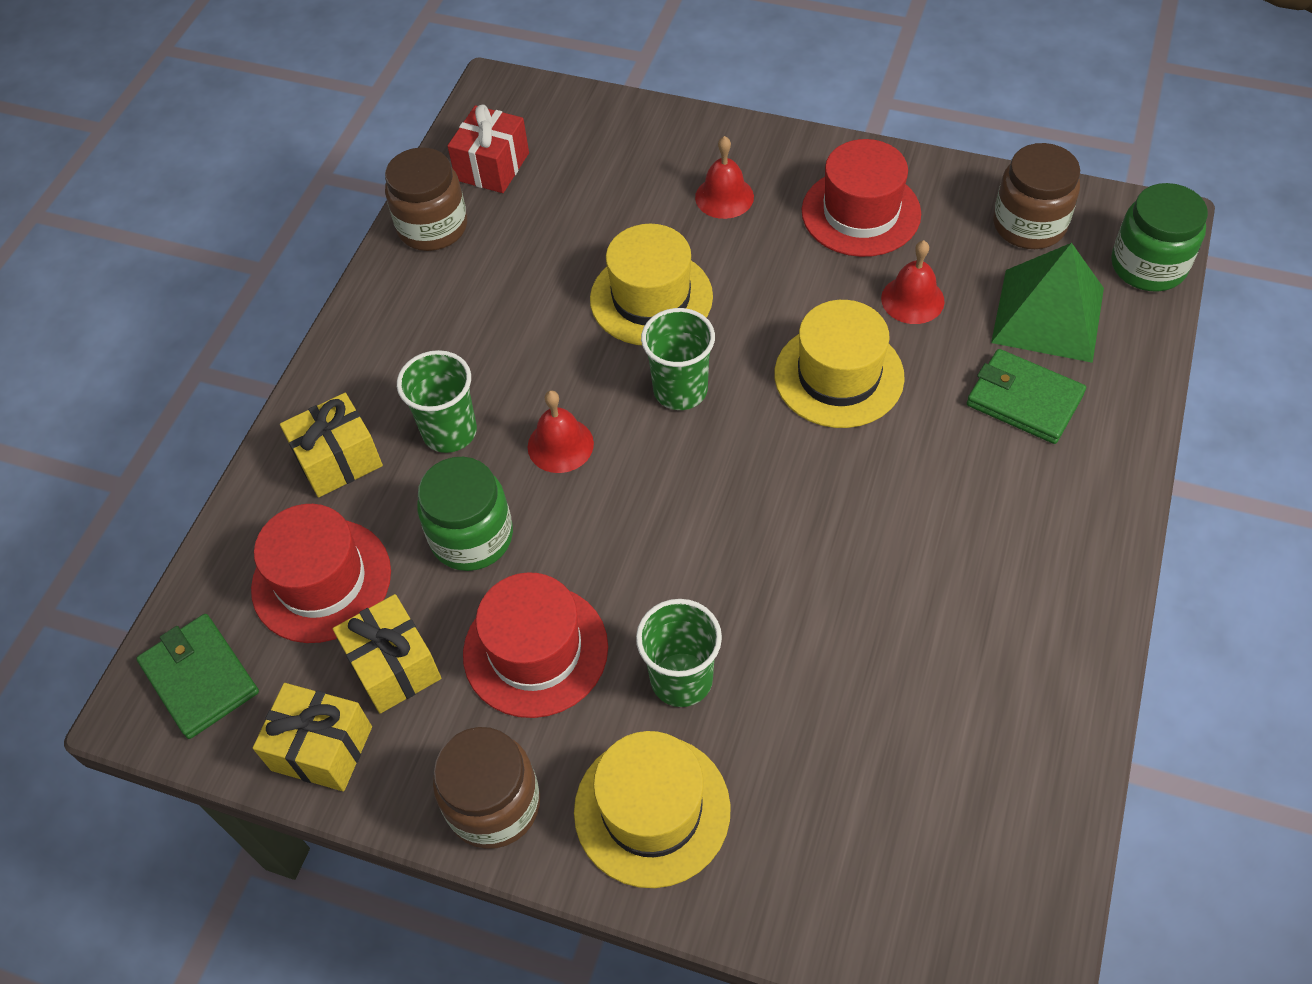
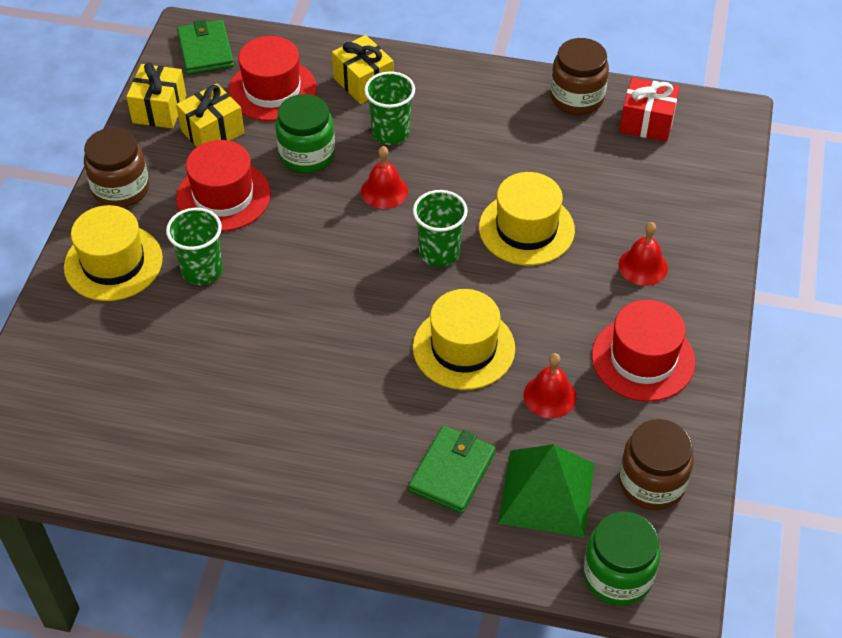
camera: 80 degrees right, 5 degrees down
green wallet [136,614,259,739] -> green wallet turned 60 degrees counterclockwise [177,20,234,75]

